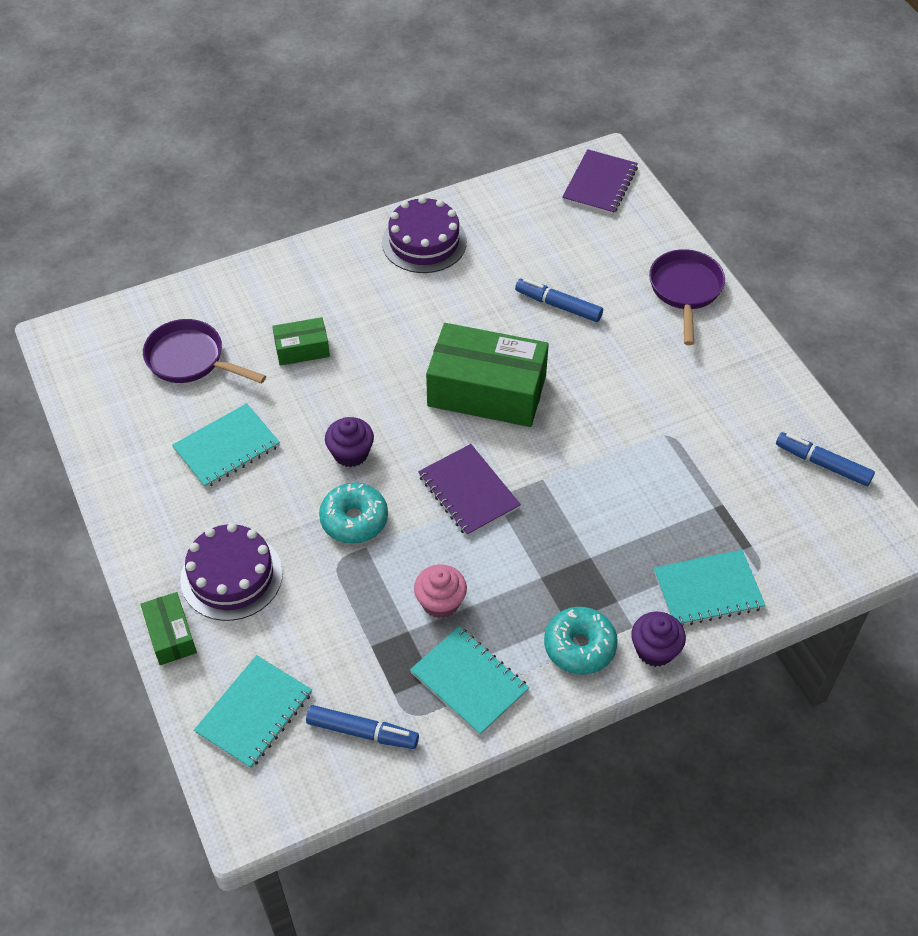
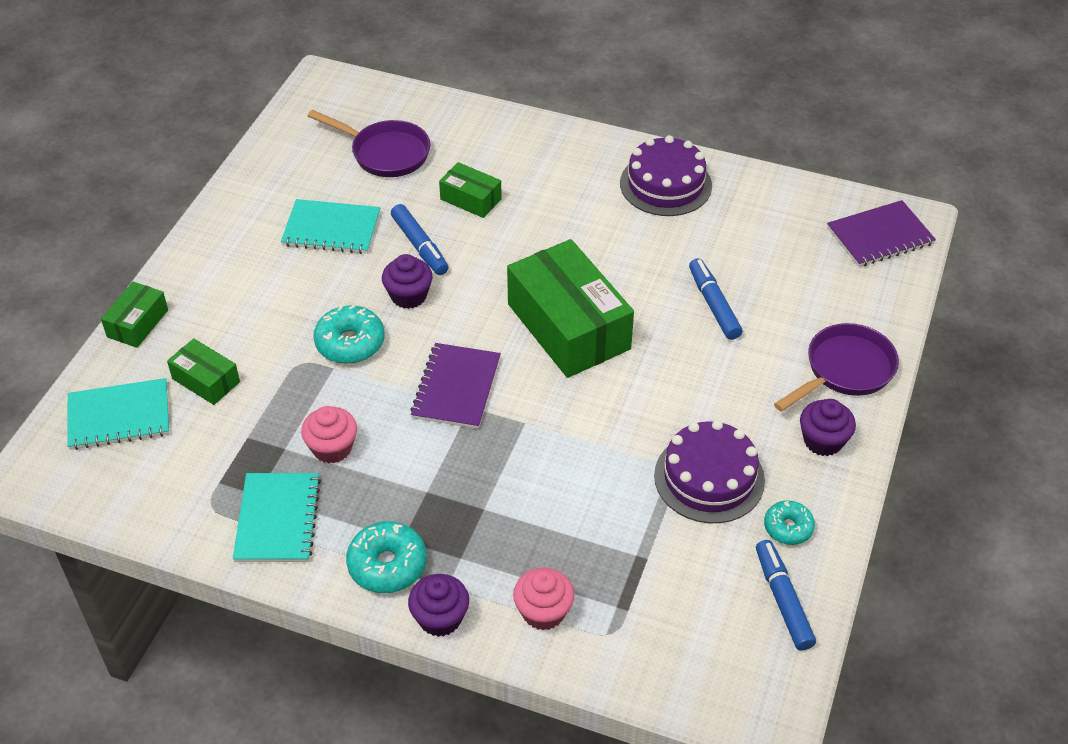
camera: 45 degrees right, 5 degrees down
purple pan [143,319,266,384] -> purple pan turned 135 degrees clockwise [308,110,430,177]
purple cake [180,523,283,621] -> purple cake moved to [654,420,765,523]
blue marker [306,705,419,749] -> blue marker moved to [391,204,449,275]
turquoise notebook [654,550,766,626] -> pink cupcake [513,568,574,630]
none -> green box [167,338,240,405]
none -> turquoise donut [764,501,815,545]
none -> purple cupcake [800,399,856,456]

